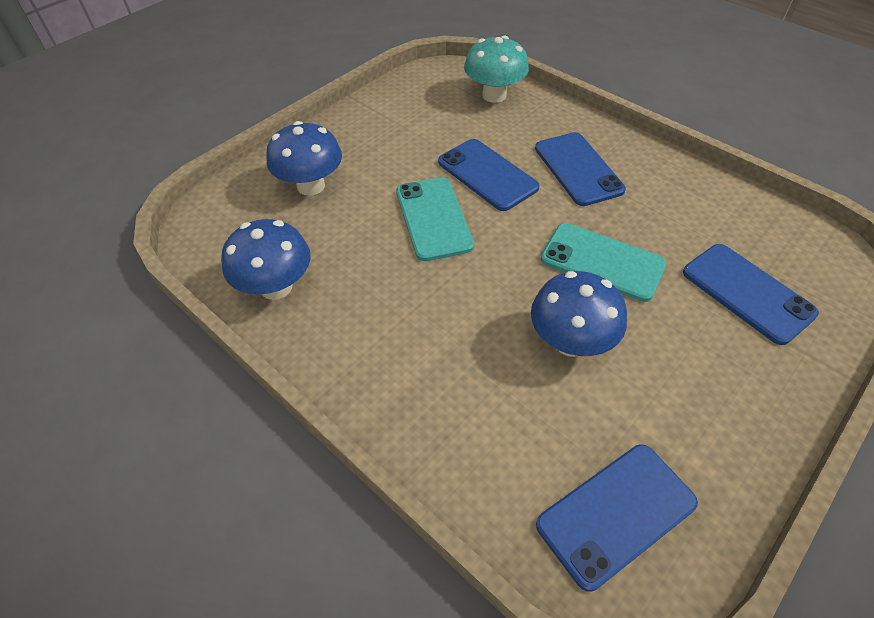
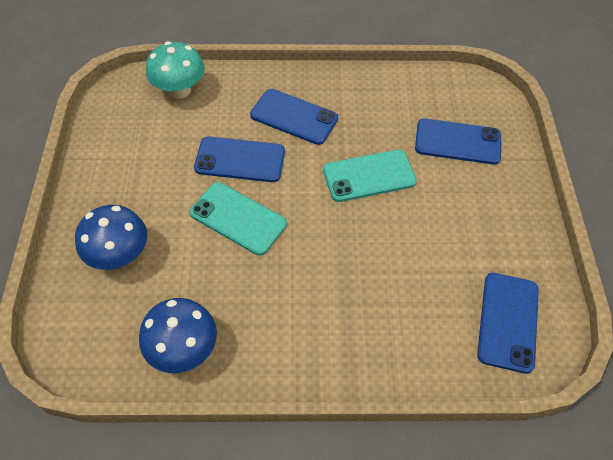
camera: 45 degrees left, 5 degrees up
blue mushroom [531,271,627,357] -> none

